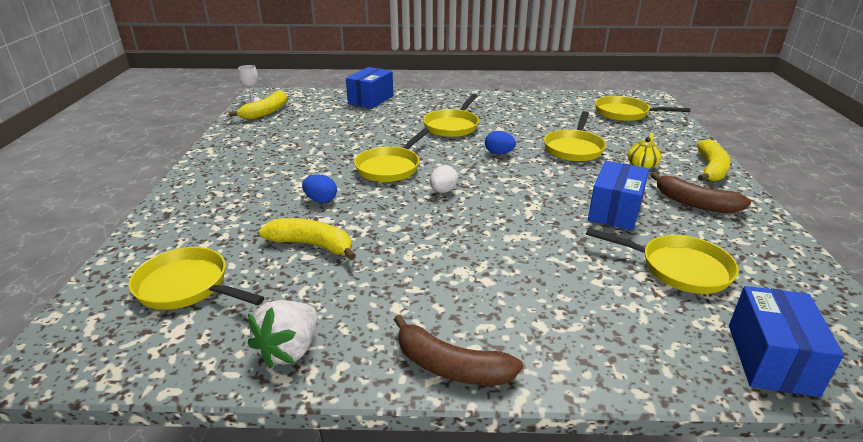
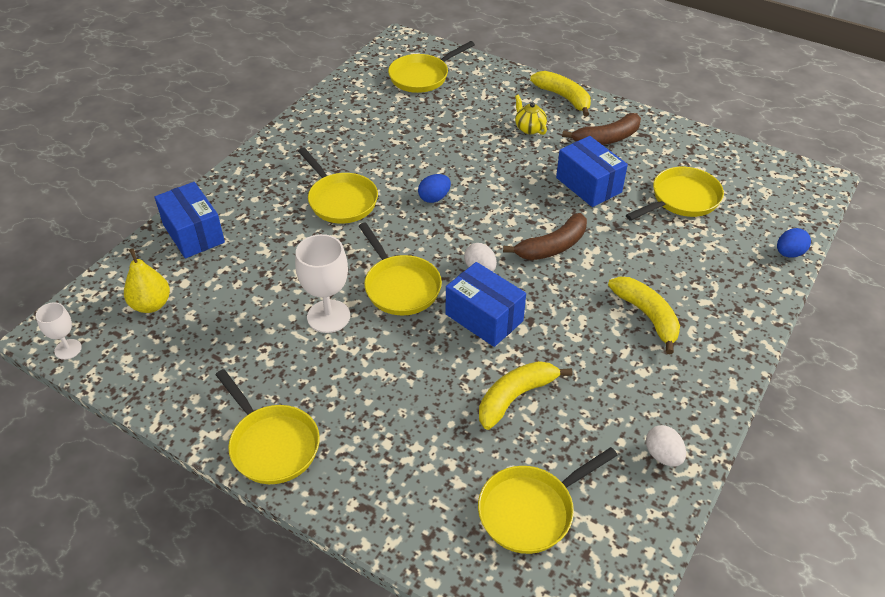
camera: 60 degrees left, 15 degrees up
yellow banana [228,90,287,120] -> yellow banana moved to [608,277,680,354]
white strawberry [248,300,317,368] -> white egg [646,425,686,467]
blue egg [302,175,337,203] -> blue egg moved to [777,228,811,258]
brown banana [394,315,523,385] -> brown banana moved to [503,213,587,260]
yellow pan [544,111,606,162] -> yellow pan moved to [216,369,320,484]
blue box [729,286,844,397] -> blue box moved to [446,262,526,347]
none -> yellow pear [124,248,170,313]
none -> white goblet [295,234,350,333]

